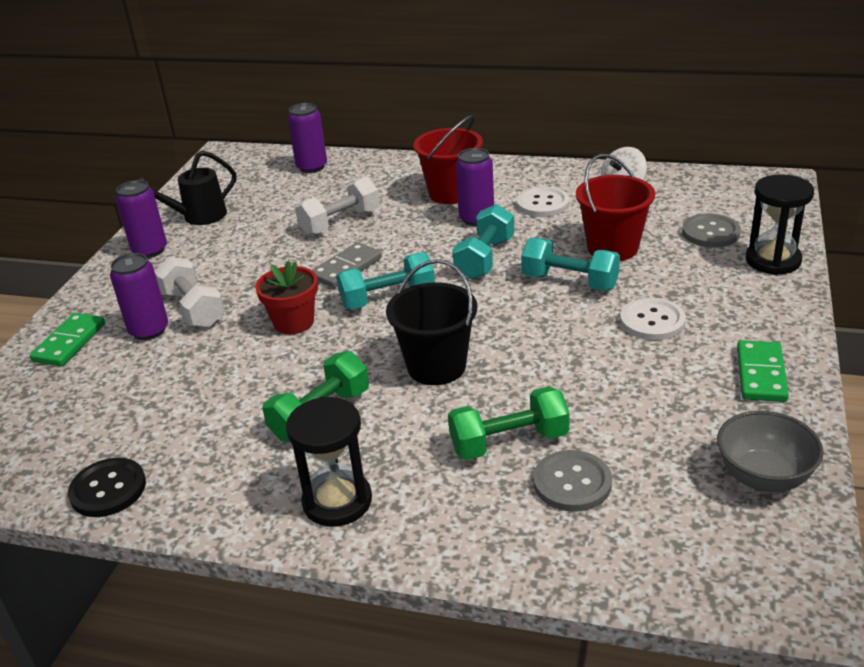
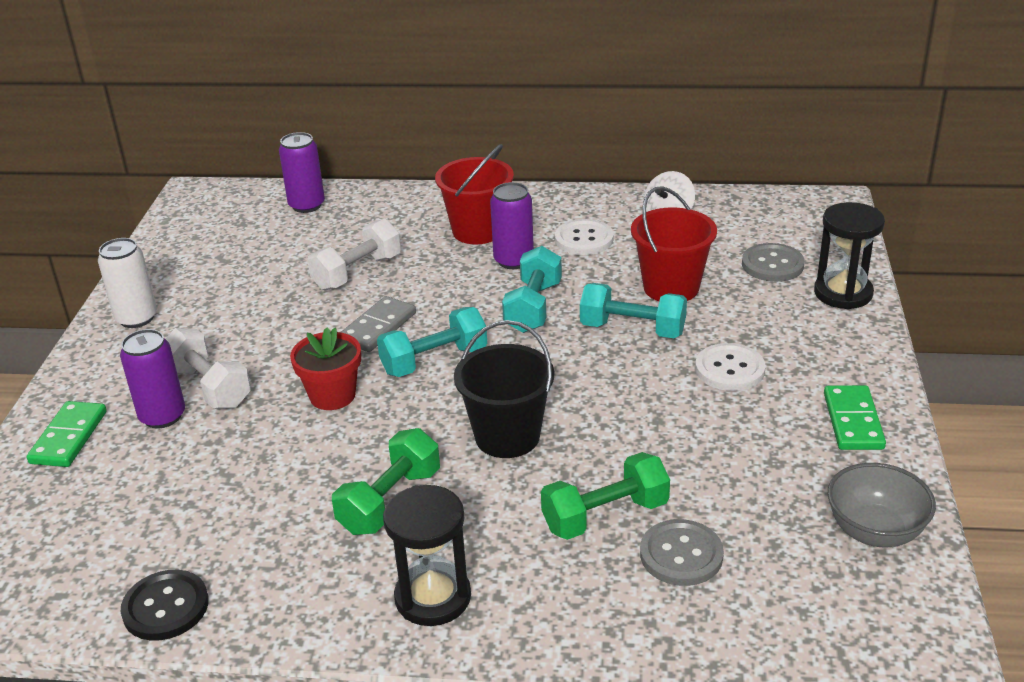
camera: 10 degrees left, 0 degrees up
purple can [116,180,167,258] -> white can [98,238,157,328]
black watering can [139,151,236,225] -> none

